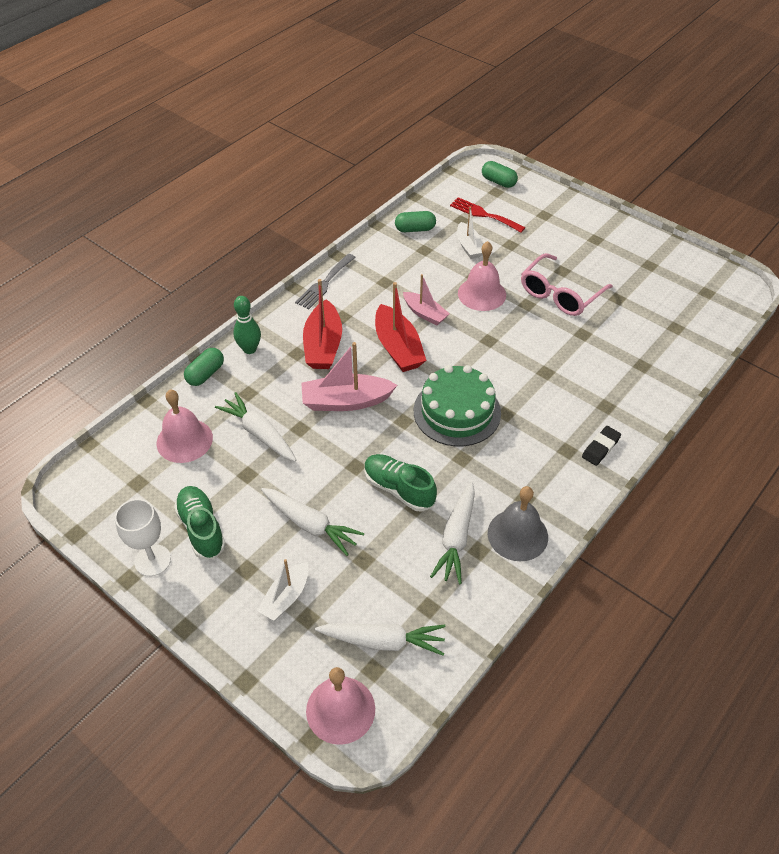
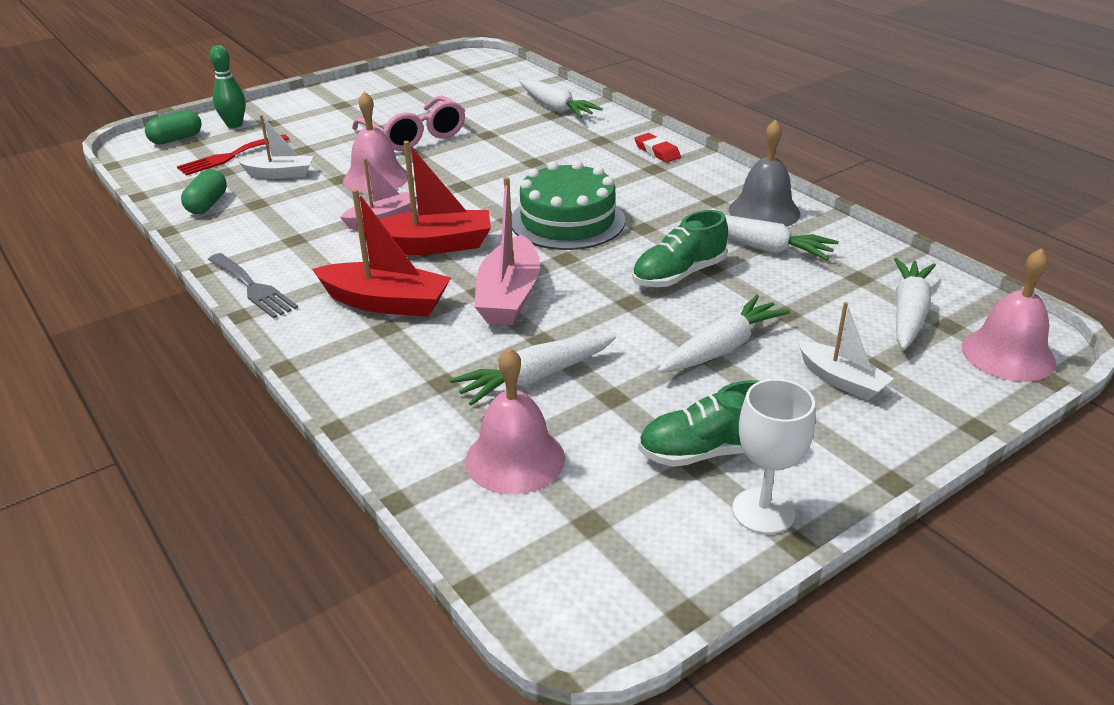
camera: 75 degrees left, 15 degrees down
green capsule [184,348,224,386] -> none
green bowling pin [233,296,261,354] -> green bowling pin moved to [210,45,246,128]
black eraser [582,426,621,466] -> red eraser [634,133,681,162]
none -> white carrot [519,79,603,118]

